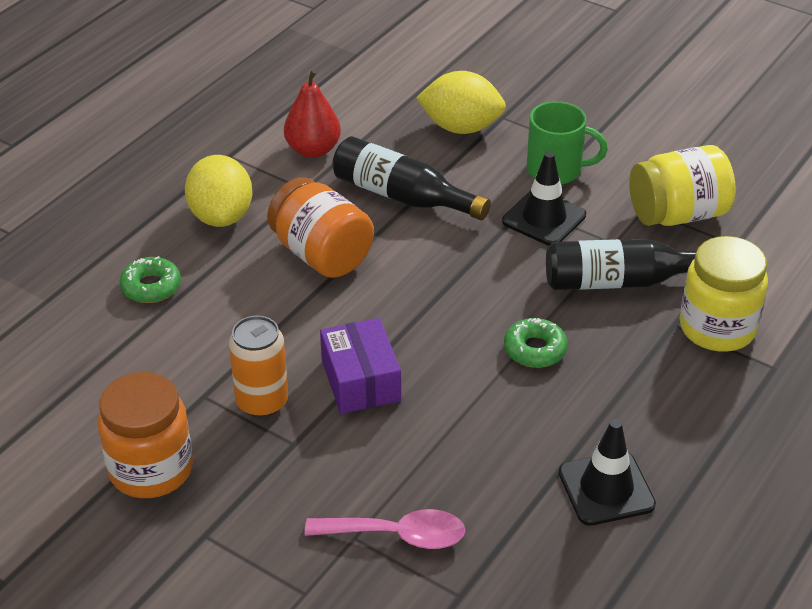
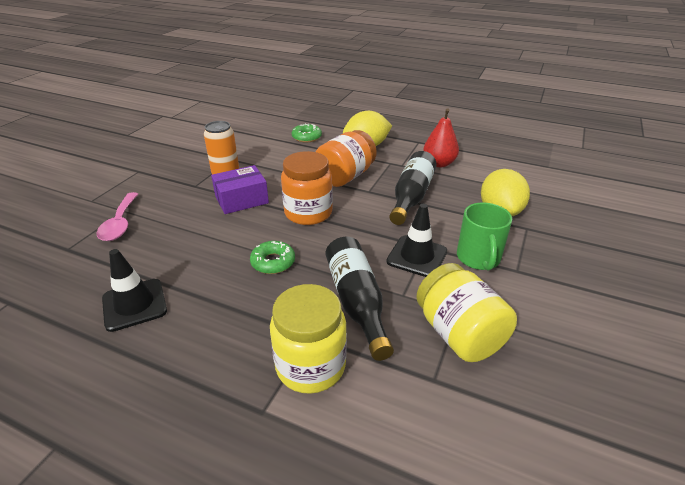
camera: 80 degrees right, 5 degrees down
orange jar [98,372,193,498] -> orange jar moved to [281,151,333,225]

